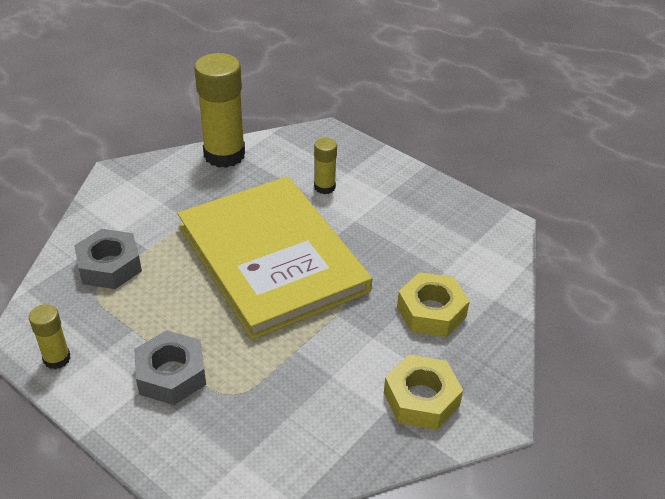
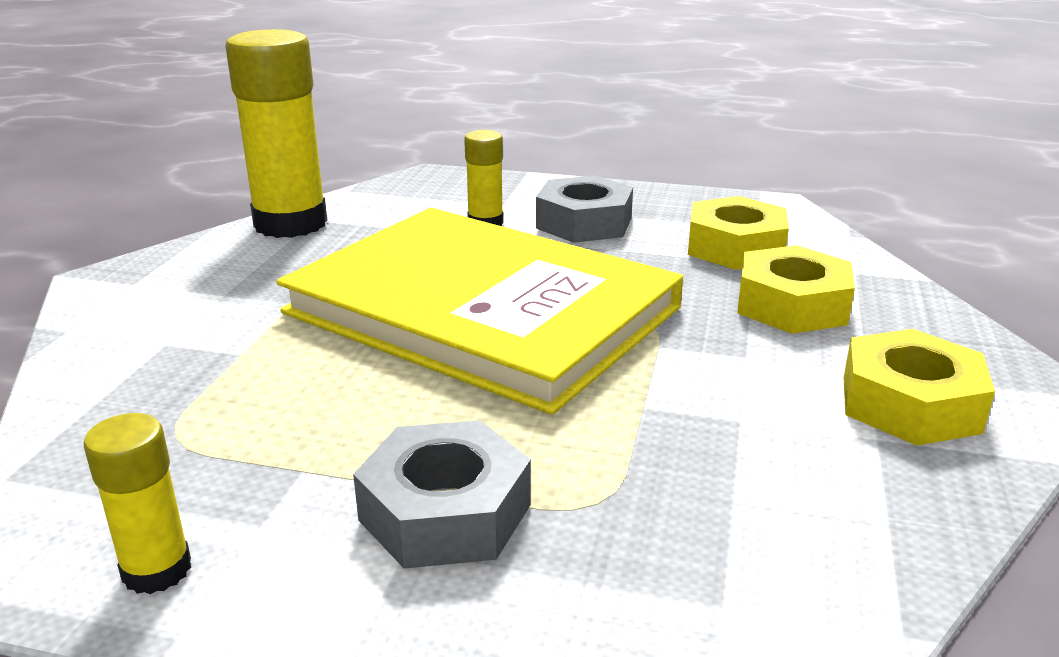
camera: 25 degrees left, 15 degrees down
grey nut [74,229,142,289] -> grey nut moved to [536,175,633,243]
none -> yellow nut [688,196,789,270]

